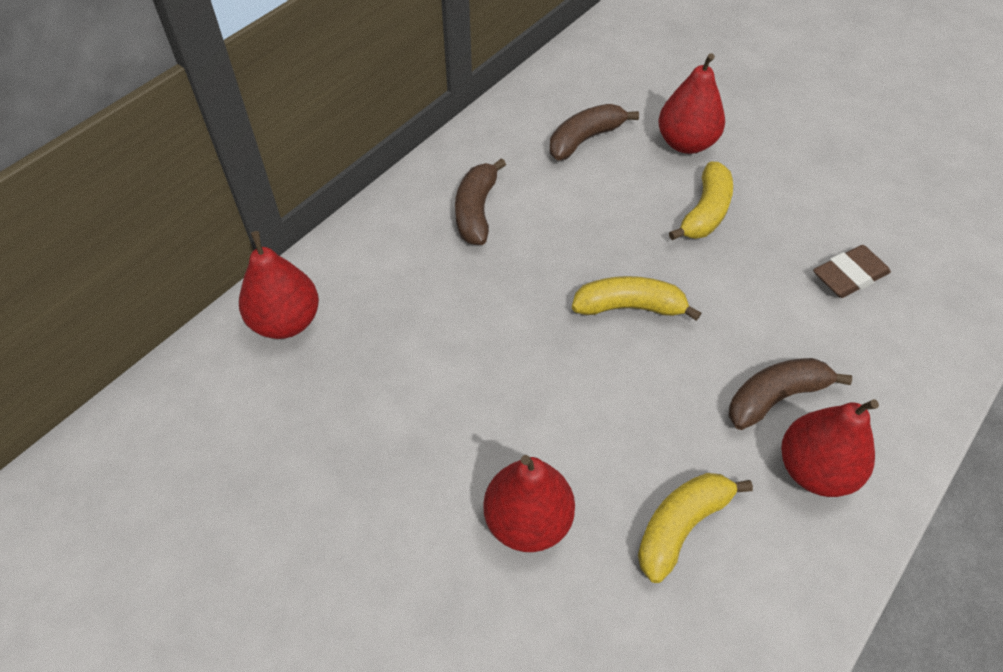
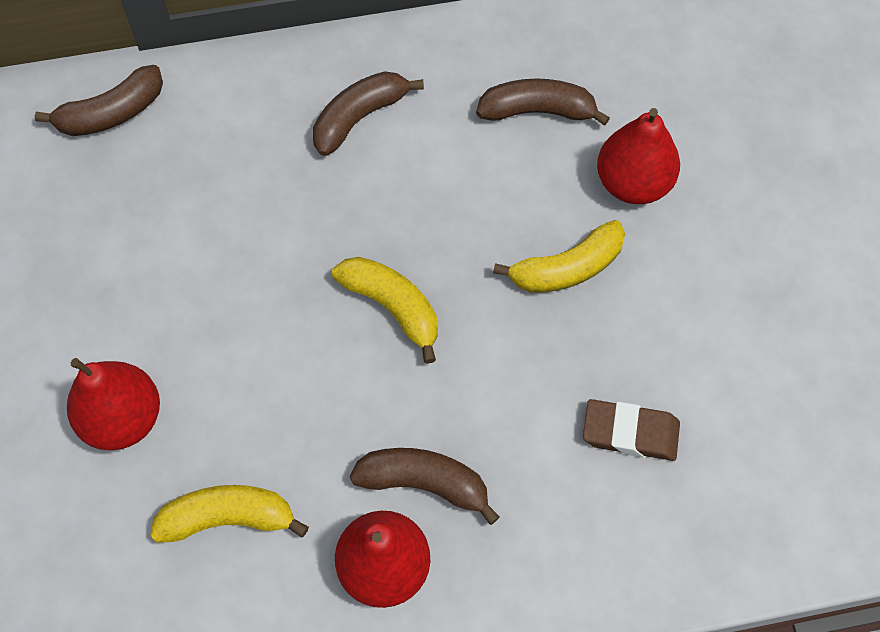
camera: 40 degrees right, 10 degrees up
red pear [239,231,319,339] -> brown banana [35,65,163,136]

